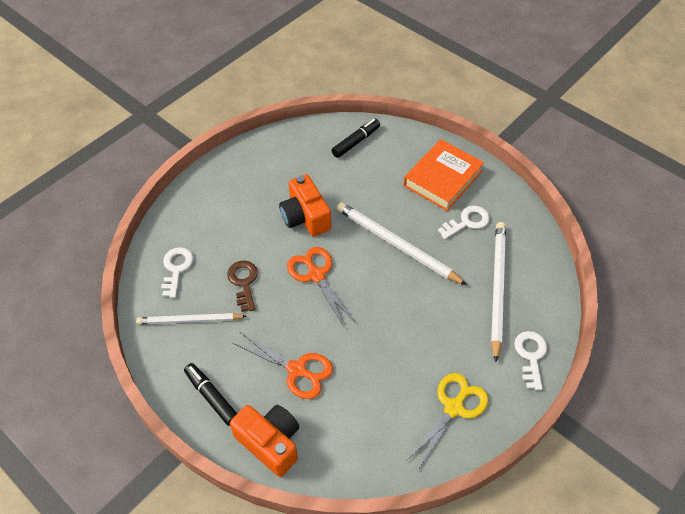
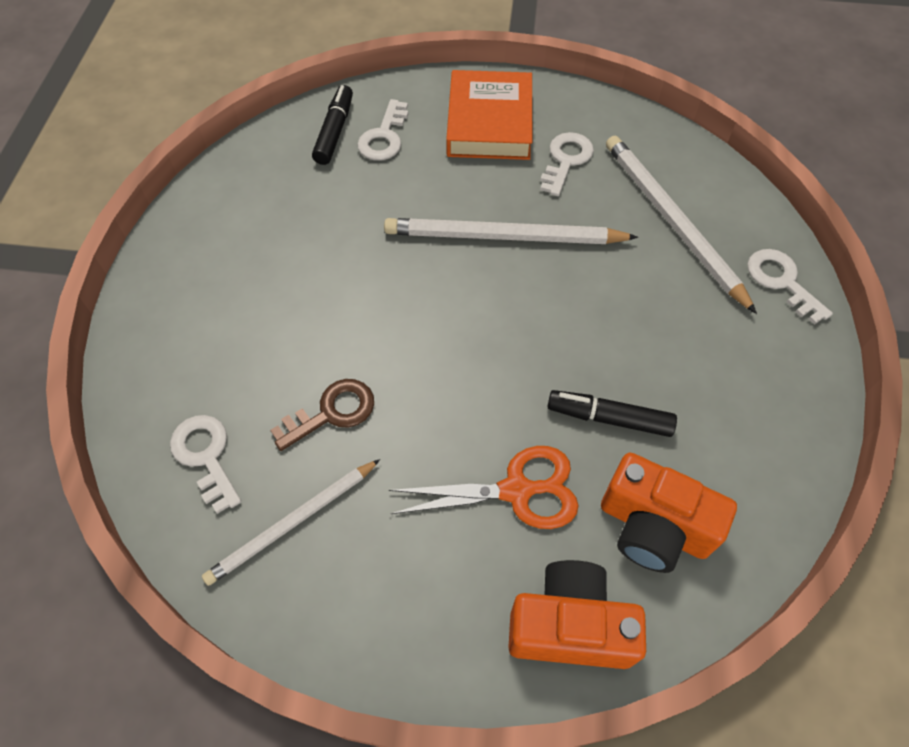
camera: 35 degrees left, 5 degrees up
black marker [184,363,237,426] -> black marker moved to [548,390,677,437]
brown key [227,260,258,312] -> brown key turned 105 degrees clockwise [270,379,374,451]
orange camera [279,174,331,237] -> orange camera moved to [601,453,737,573]
orange scissors [287,247,356,327] -> none
yellow scissors [406,373,488,470] -> none
none -> white key [357,99,408,161]

